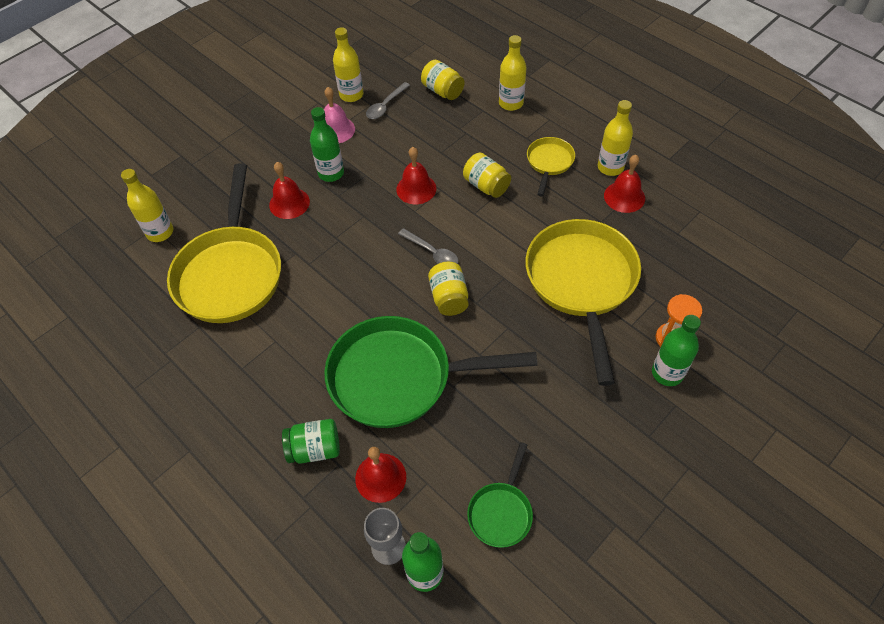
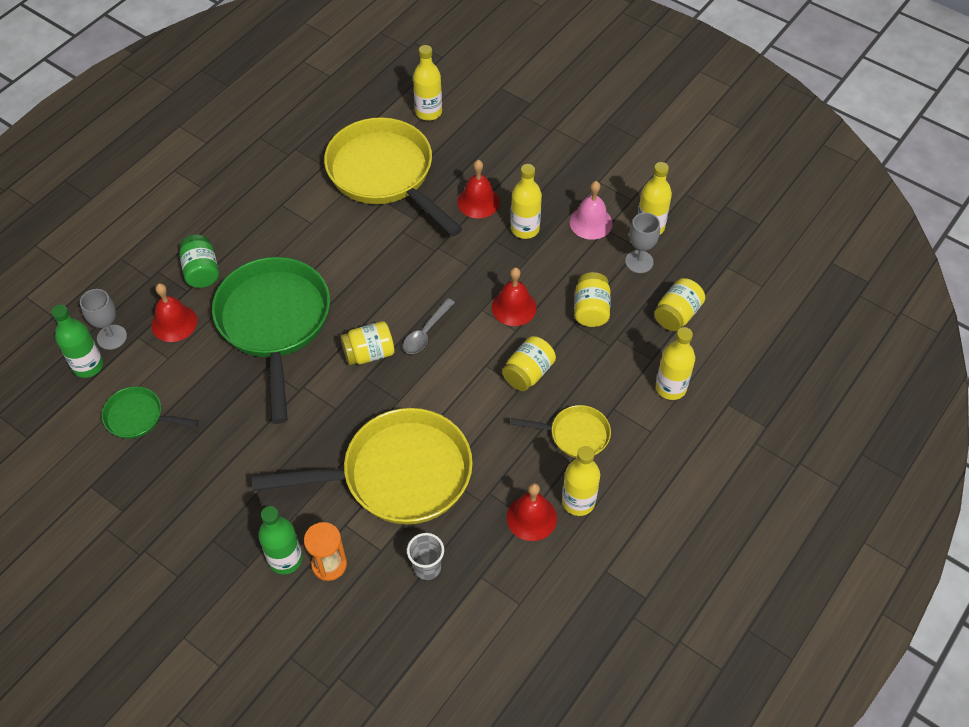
camera: 80 degrees right, 0 degrees up
yellow pan [167,163,281,323] -> yellow pan turned 60 degrees clockwise [324,117,463,237]
green bottle [310,107,344,182] -> yellow bottle [511,164,542,239]
grey spoon [366,82,410,119] -> grey goblet [625,213,660,273]
none -> grey cup [407,533,444,580]
none -> yellow jar [575,272,611,327]

